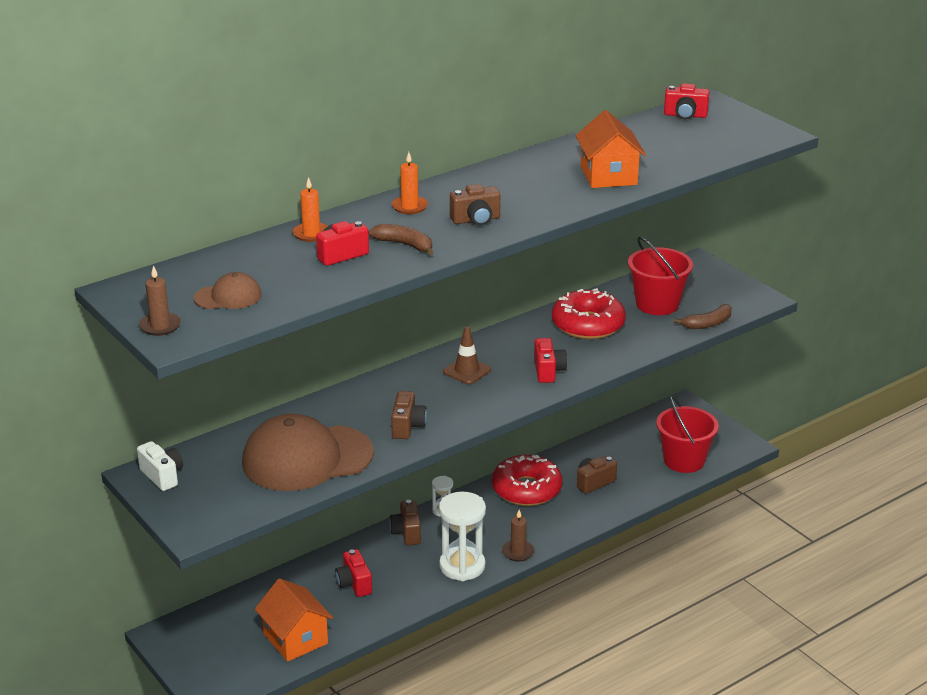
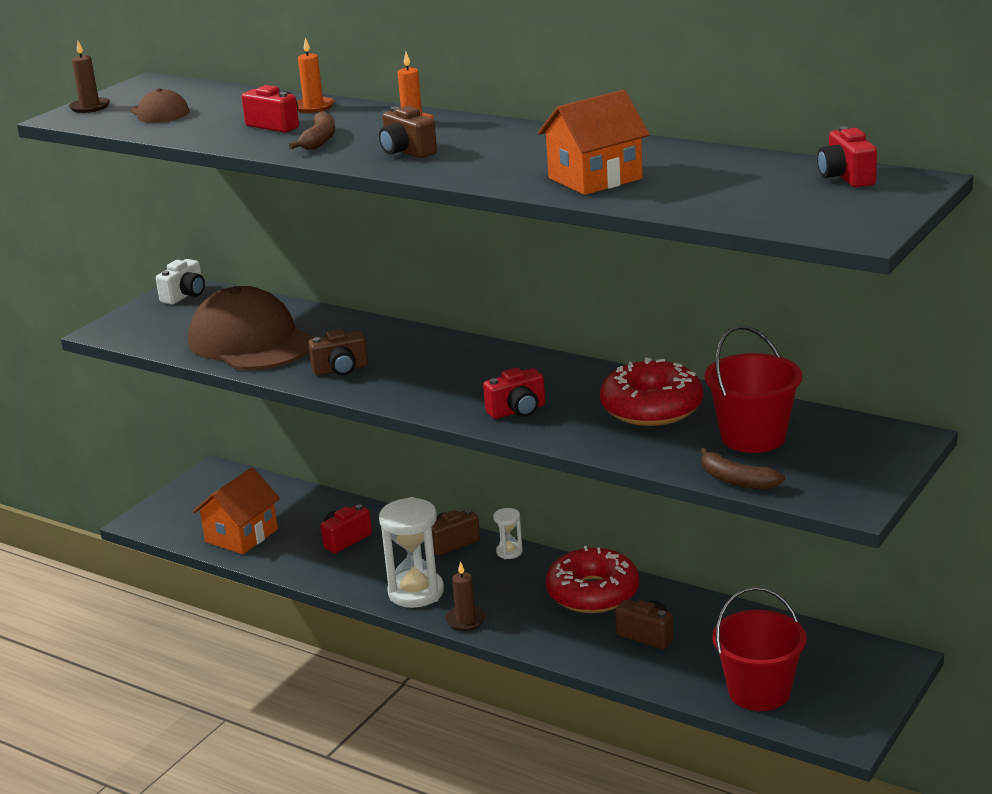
camera: 70 degrees right, 5 degrees down
brown traffic cone [443,326,491,384] -> none

